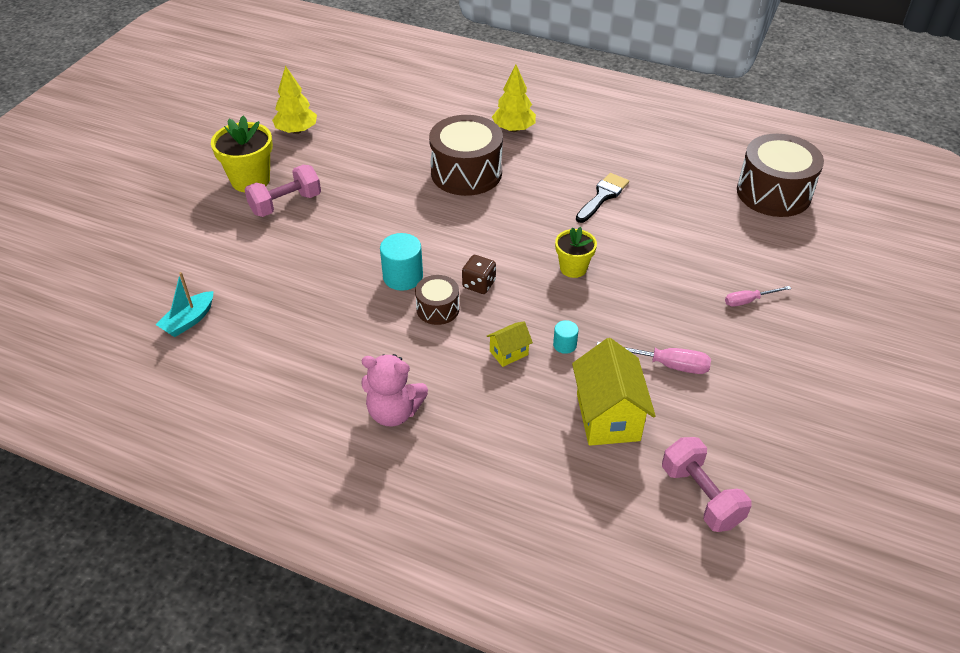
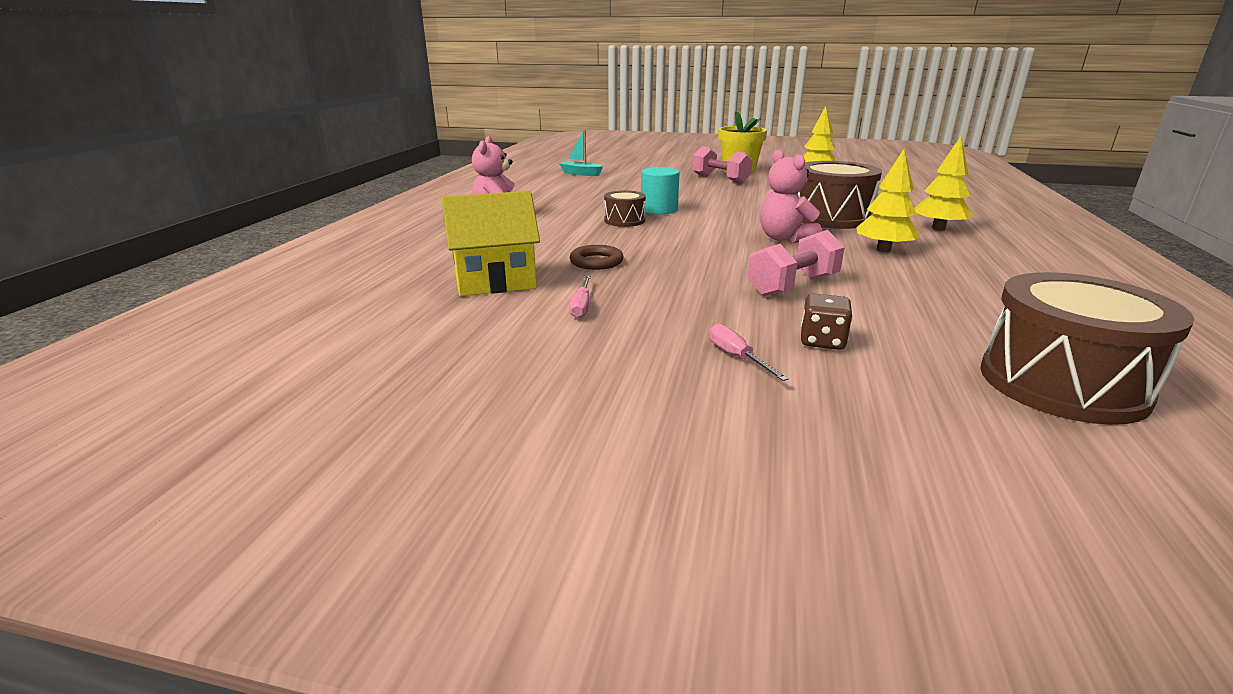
camera: 80 degrees right, 20 degrees down
brown dice [462,255,496,294] -> brown dice moved to [801,294,853,350]
yellow house [487,321,533,367] -> none
turquoise cylinder [553,320,579,354] -> brown ring [570,245,623,270]
yellow flower pot [555,227,597,278] -> none
black brush [576,173,629,223] -> none
pink screwdriver [596,342,711,374] -> pink screwdriver [569,275,591,318], size x0.66
pink dumbbell [662,437,752,532] -> pink dumbbell moved to [748,230,845,297]
none -> pink teddy bear [760,150,822,243]
none -> yellow tree [856,149,920,252]

